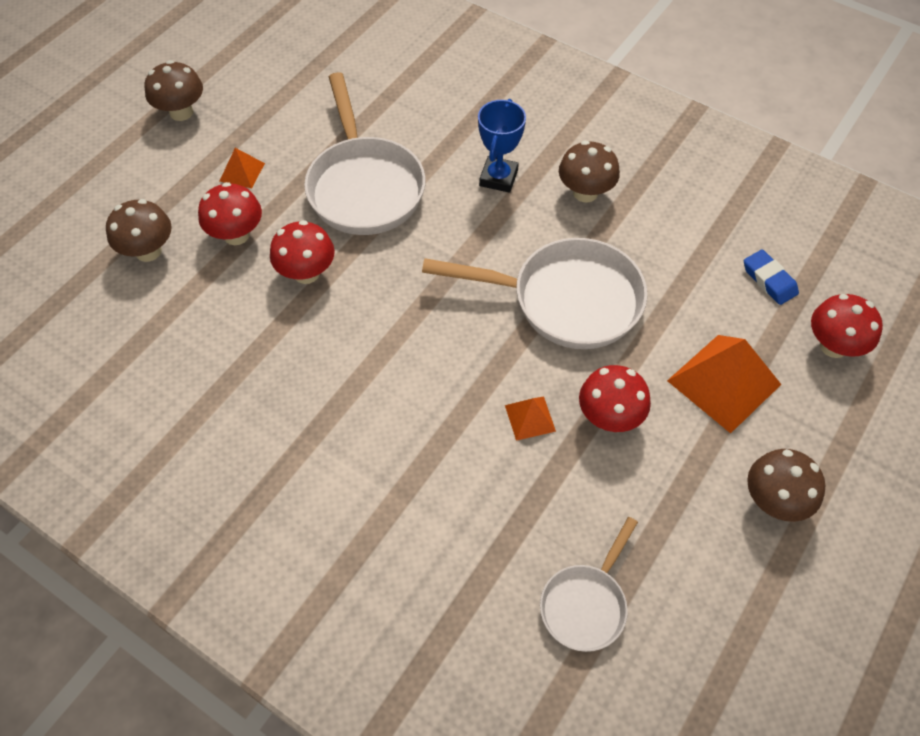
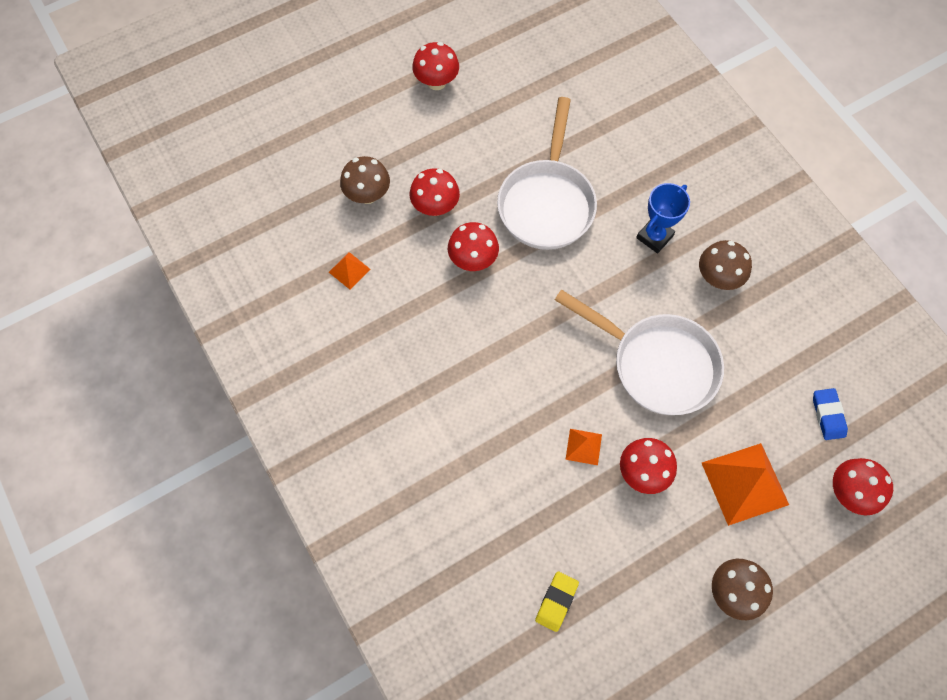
camera: 25 degrees right, 10 degrees up
brown mushroom [144,60,203,121] -> red mushroom [412,42,459,90]
orange pyramid [220,148,265,188] -> orange pyramid moved to [329,252,371,290]
white pan [540,517,638,652] -> yellow eraser [535,572,579,632]

